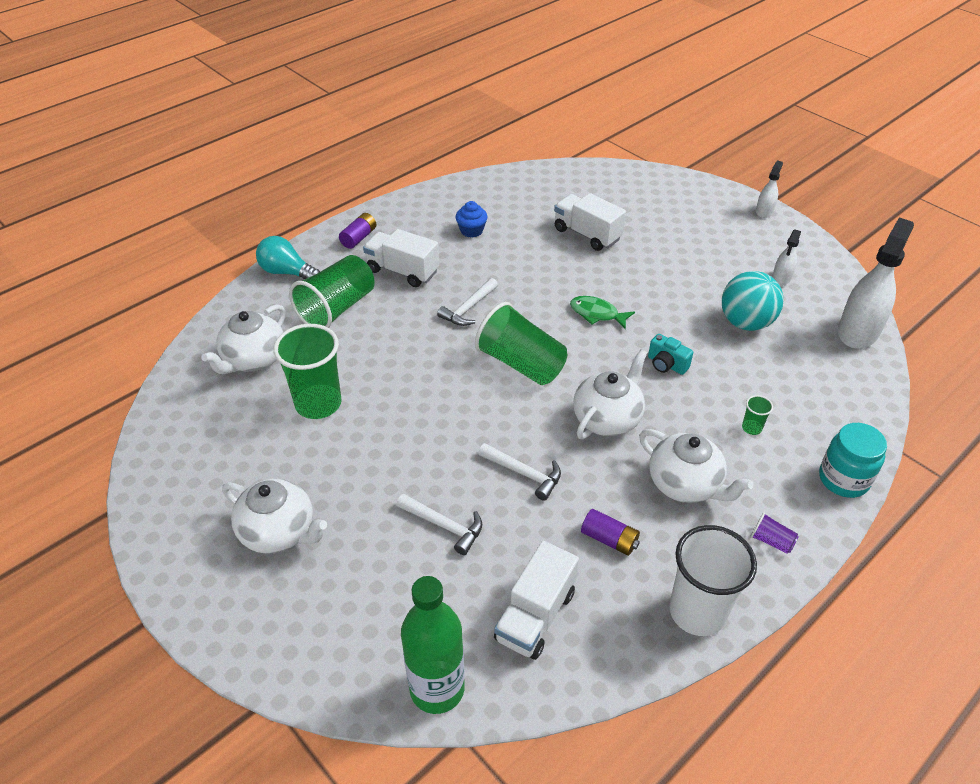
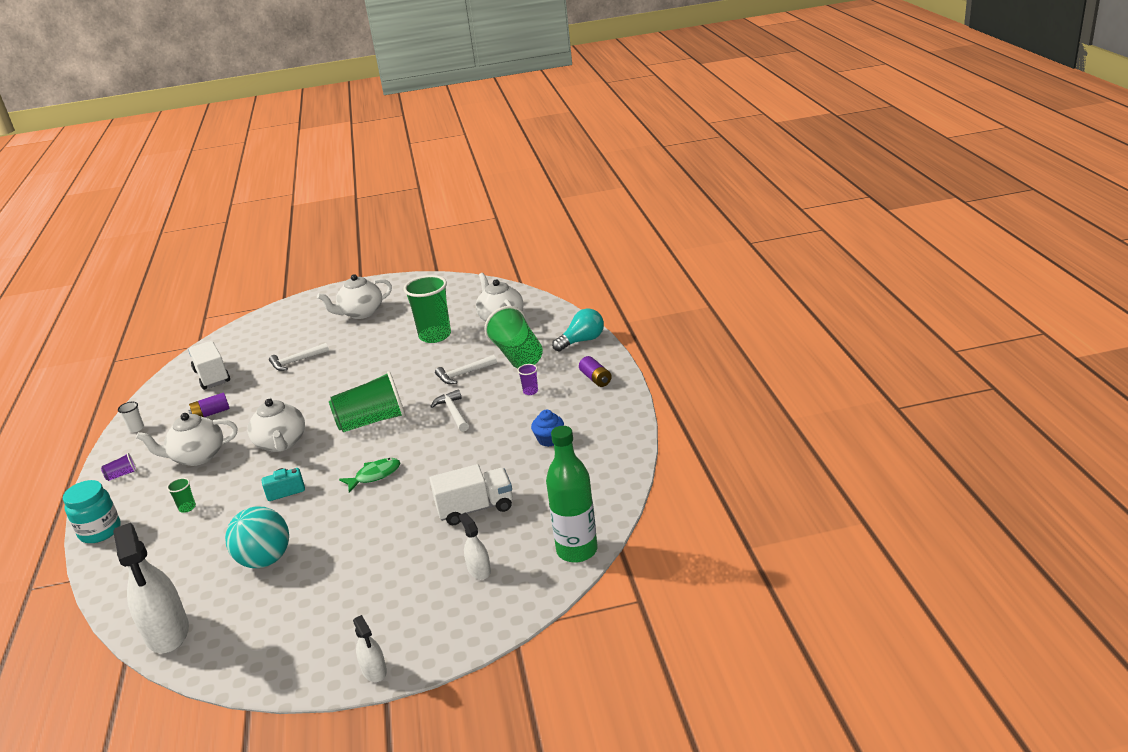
camera: 125 degrees right, 15 degrees down
white truck [363,229,439,287] -> purple cup [518,364,538,395]
green bottle [401,576,465,714] -> green bottle moved to [546,426,598,563]
white hammer [478,443,561,501] -> white hammer moved to [435,355,497,384]
white cup [669,525,757,636] -> white cup [118,402,144,432], size x0.42
white spray bottle [772,229,801,286] -> white spray bottle moved to [459,513,491,580]

